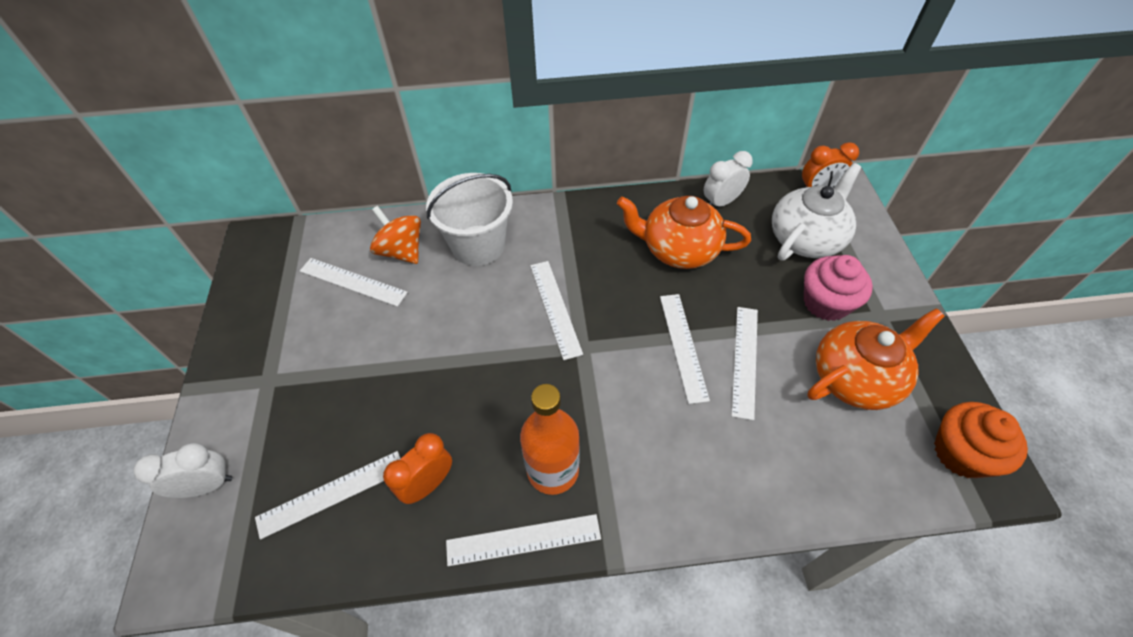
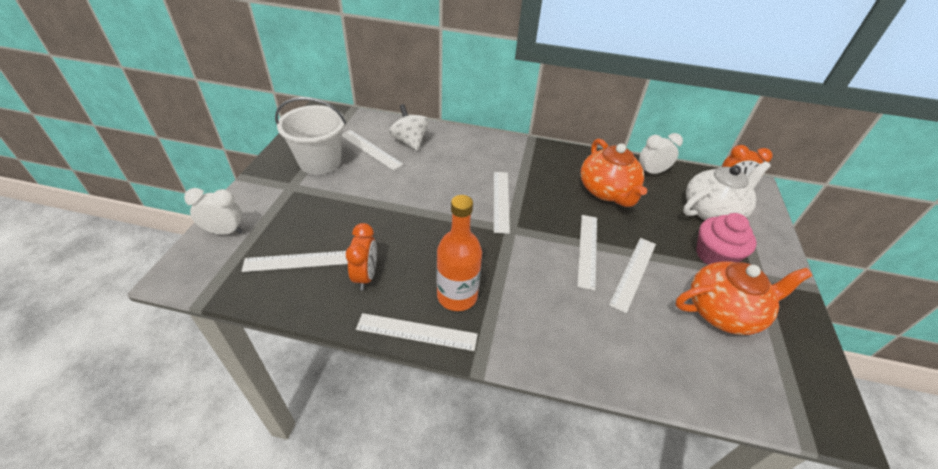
camera: 15 degrees right, 10 degrees down
orange spinning top [370,206,421,264] -> white spinning top [389,104,429,150]
orange clock [383,433,452,504] -> orange clock turned 120 degrees clockwise [346,223,377,290]
white bucket [426,173,513,266] -> white bucket moved to [275,97,346,175]
orange teapot [617,196,751,269] -> orange teapot turned 135 degrees counterclockwise [581,139,647,207]
orange cupcake [934,402,1028,478] -> none

